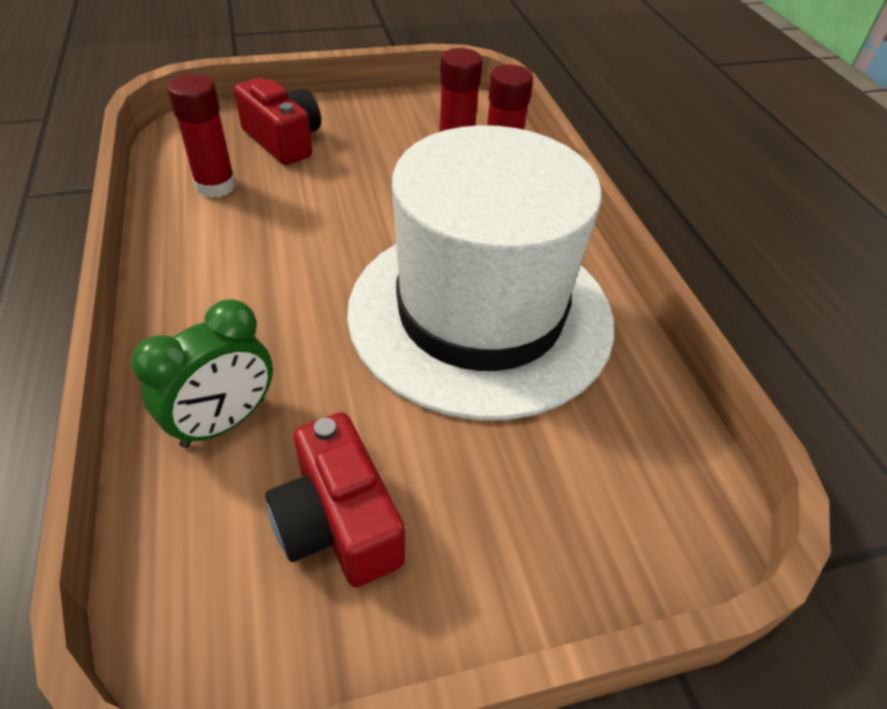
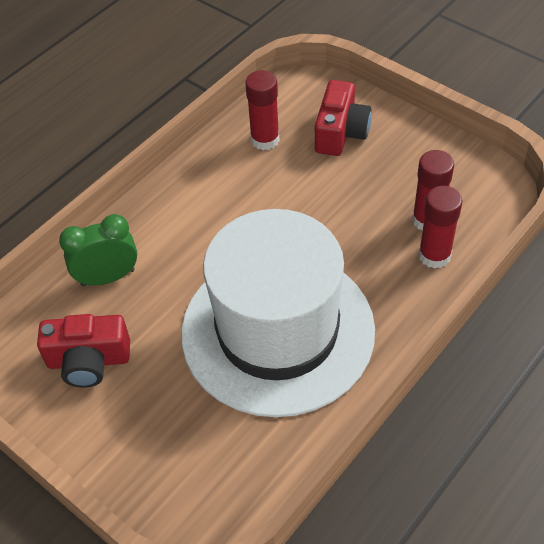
camera: 60 degrees right, 5 degrees up
green clock [132,299,273,448] -> green clock turned 150 degrees clockwise [59,214,137,287]
red camera [266,412,405,587] -> red camera turned 120 degrees counterclockwise [37,314,130,388]

